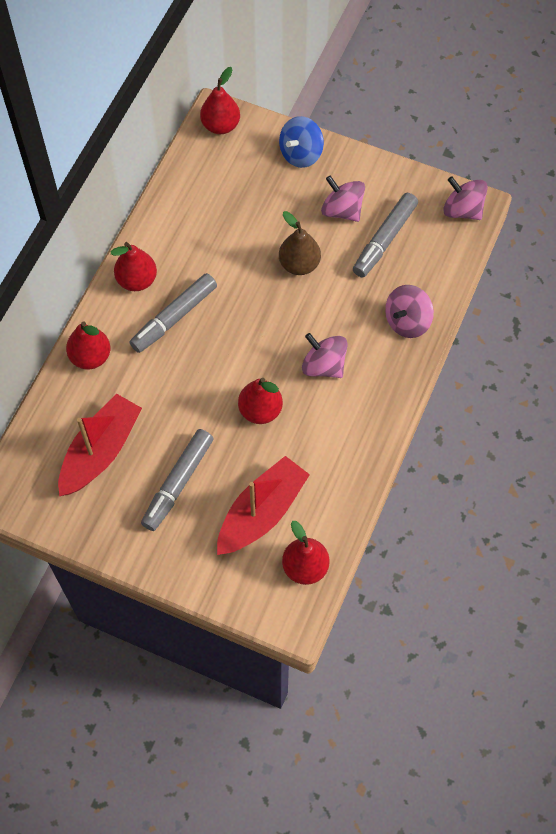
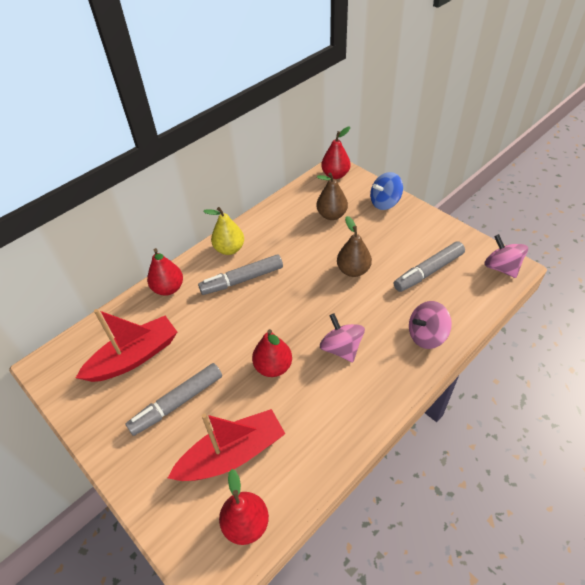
camera: 25 degrees right, 15 degrees down
red pear [111,242,157,291] -> yellow pear [203,207,244,255]
pink spinning top [321,175,365,222] -> none
none -> brown pear [316,172,348,220]

